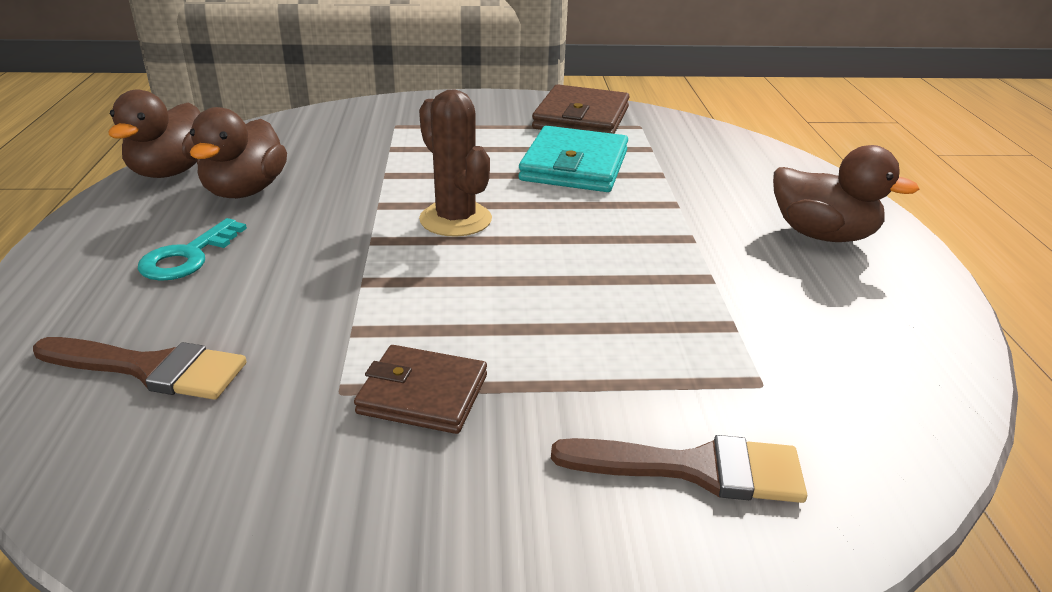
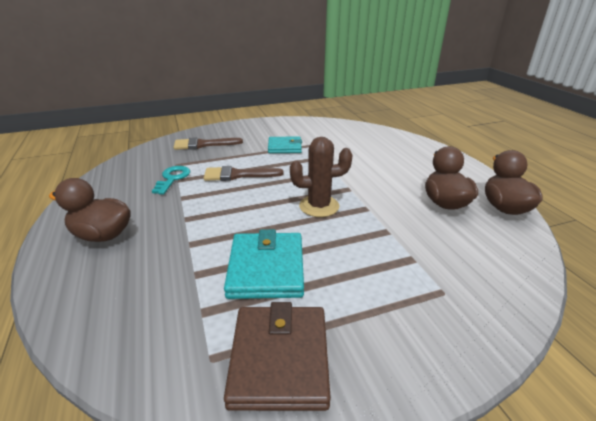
camera: 165 degrees right, 0 degrees up
brown brush [33,337,246,400] -> brown brush moved to [204,166,284,181]
turquoise key [138,218,247,281] -> turquoise key moved to [152,166,190,195]
brown wallet [354,345,487,434] -> turquoise wallet [268,136,302,153]
brown cactus [419,89,492,237] -> brown cactus turned 45 degrees counterclockwise [290,137,352,217]

